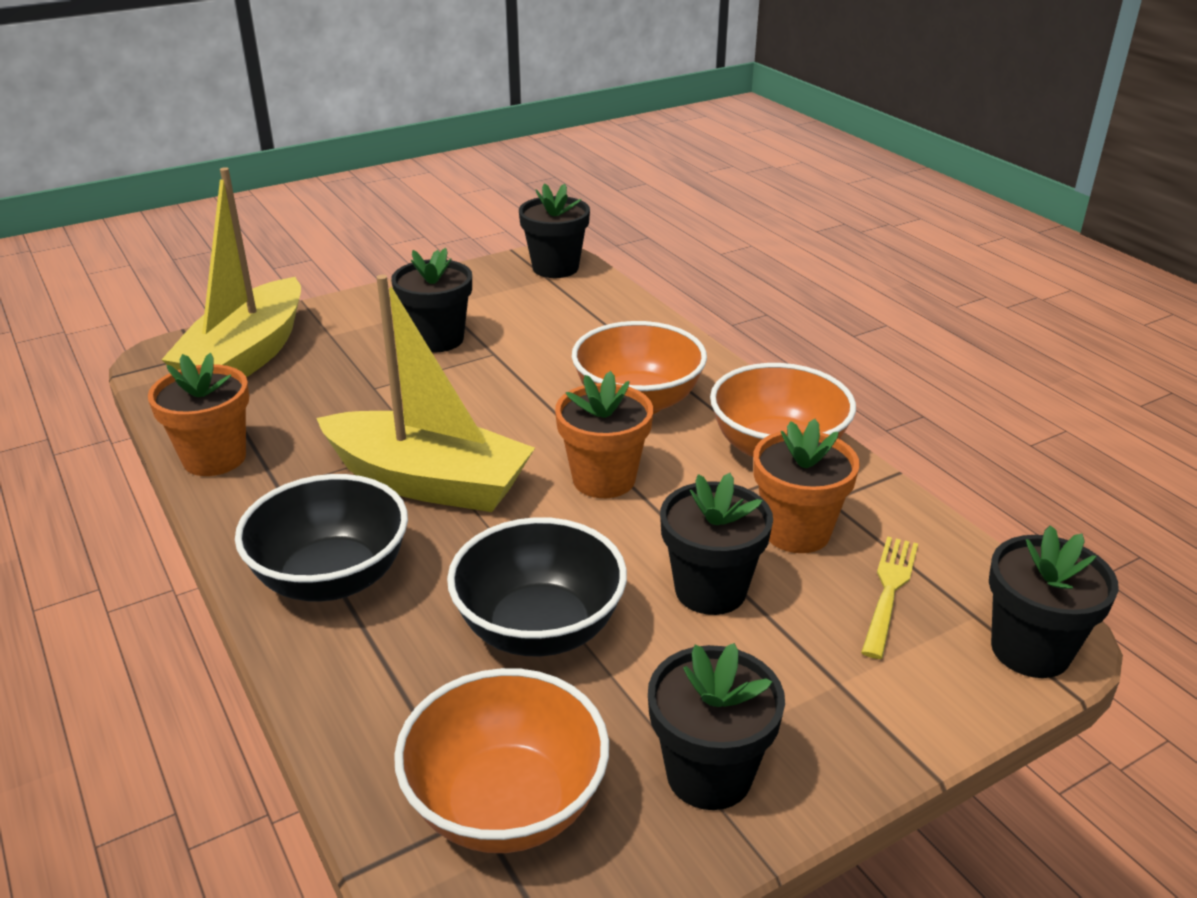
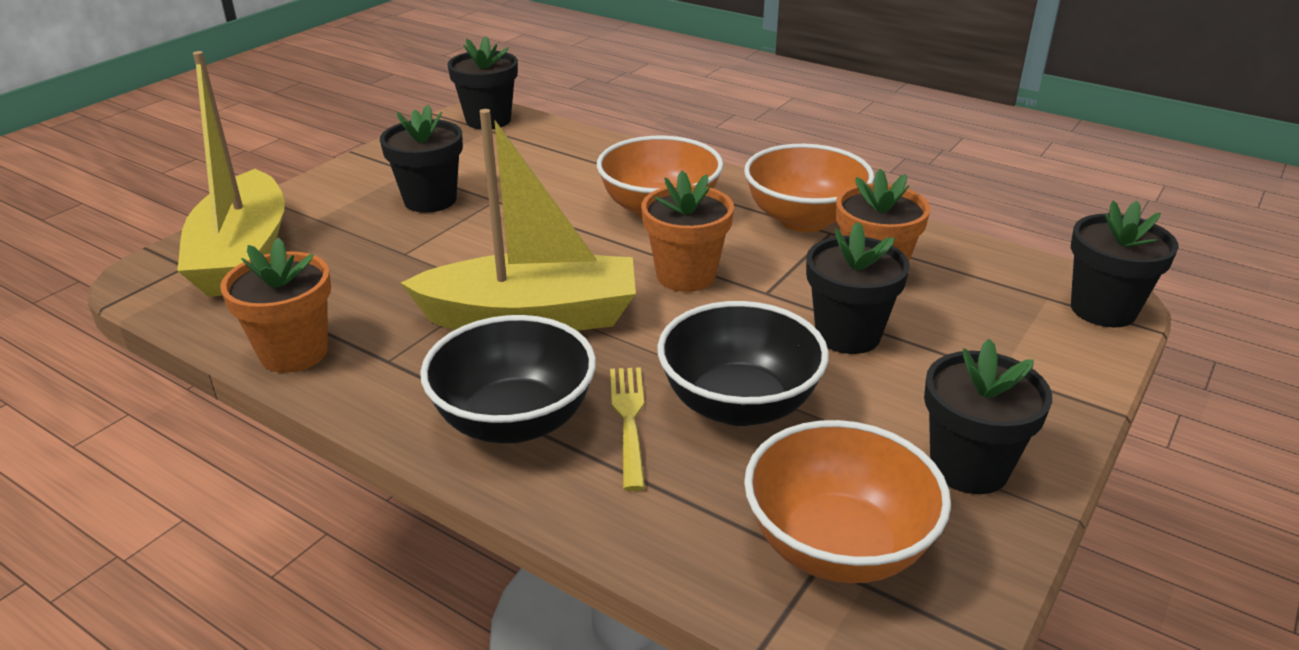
camera: 25 degrees left, 0 degrees up
yellow fork [861,536,918,659] -> yellow fork moved to [610,367,645,491]

